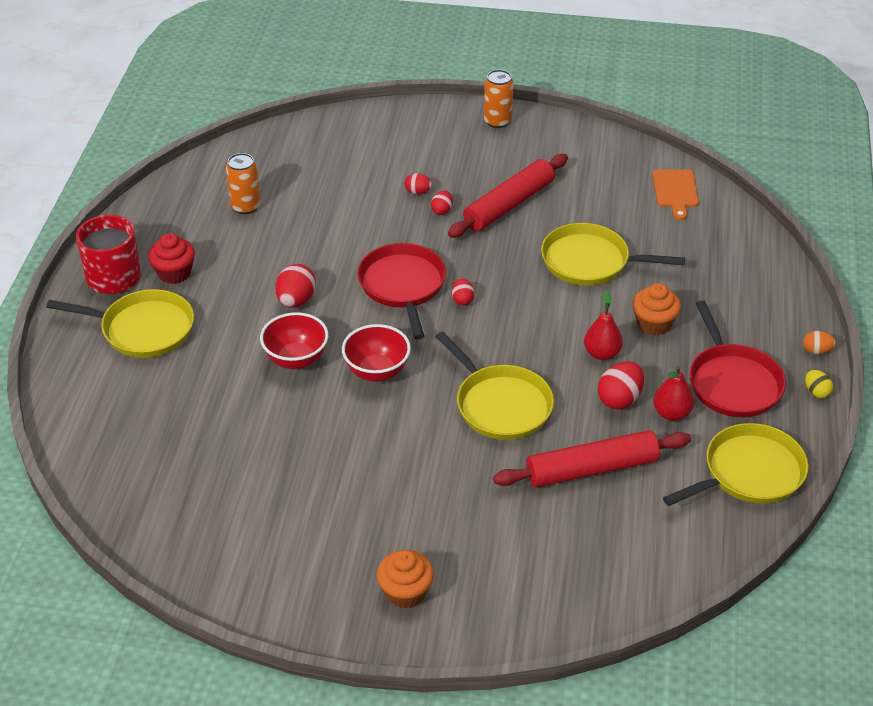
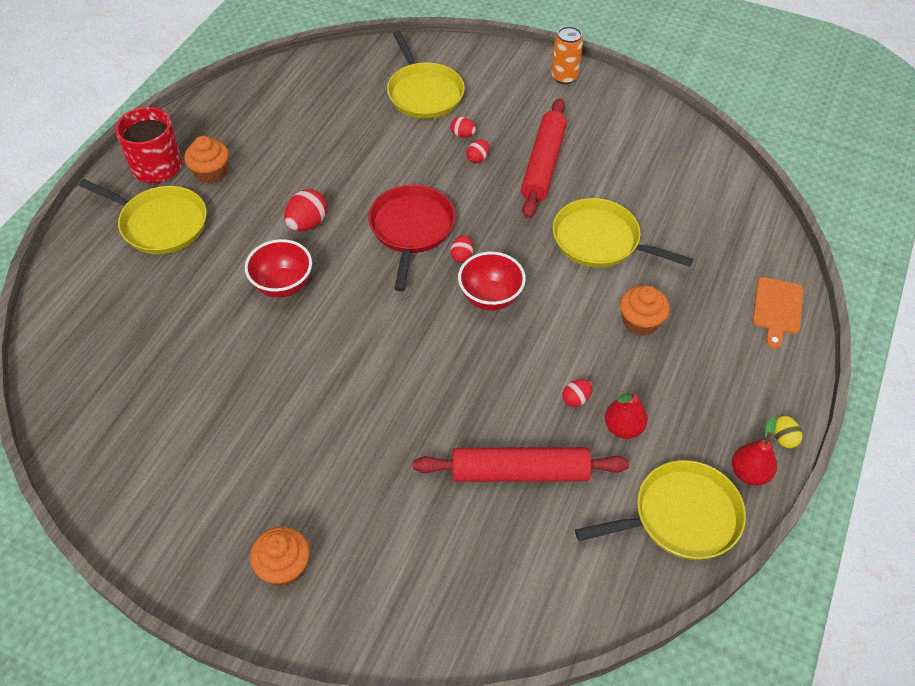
camera: 15 degrees right, 10 degrees up
red cupcake [148,233,195,284] -> orange cupcake [184,136,229,184]
orange can [226,153,260,214] -> none
red bowl [342,324,411,382] -> red bowl moved to [458,252,526,310]
yellow pan [436,332,554,440] -> yellow pan moved to [387,31,465,119]
red rolling pin [448,154,568,238] -> red rolling pin turned 45 degrees counterclockwise [521,98,567,218]
red pear [584,291,623,360] -> red pear moved to [732,417,777,486]
red egg [598,361,644,409] -> red egg [562,379,593,407], size x0.58
orange cutting board [653,169,699,220] -> orange cutting board moved to [753,277,803,349]
red pan [689,300,786,417] -> none
orange egg [803,331,836,354] -> none

